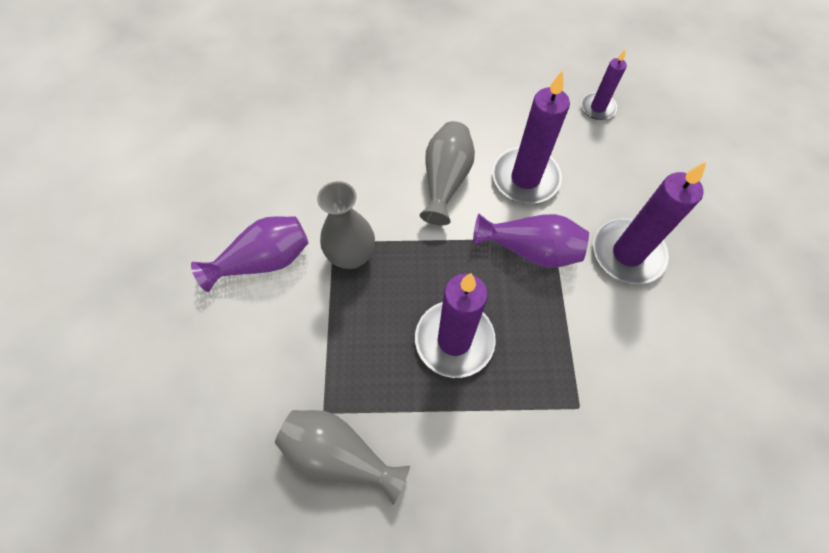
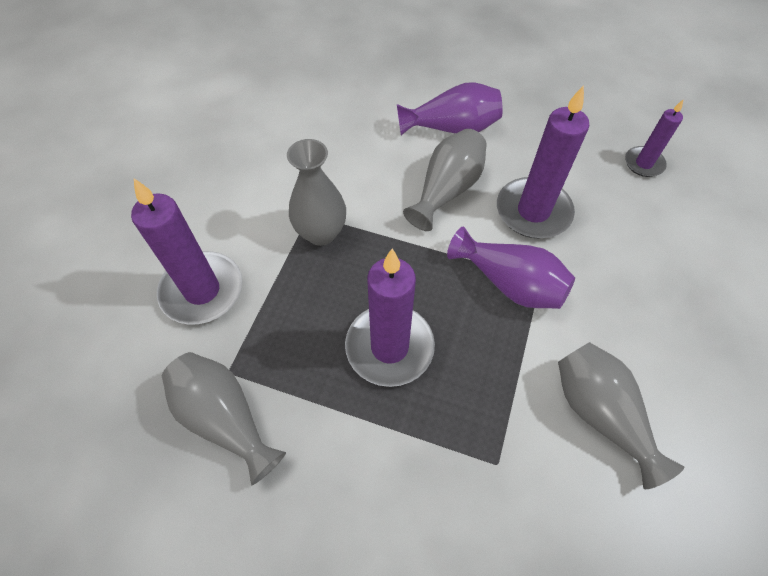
camera: 20 degrees right, 5 degrees down
purple vase [191,216,309,292] -> purple vase moved to [397,82,503,135]
purple candle [593,161,707,284] -> purple candle moved to [131,179,242,324]
none -> grey vase [558,342,684,489]

